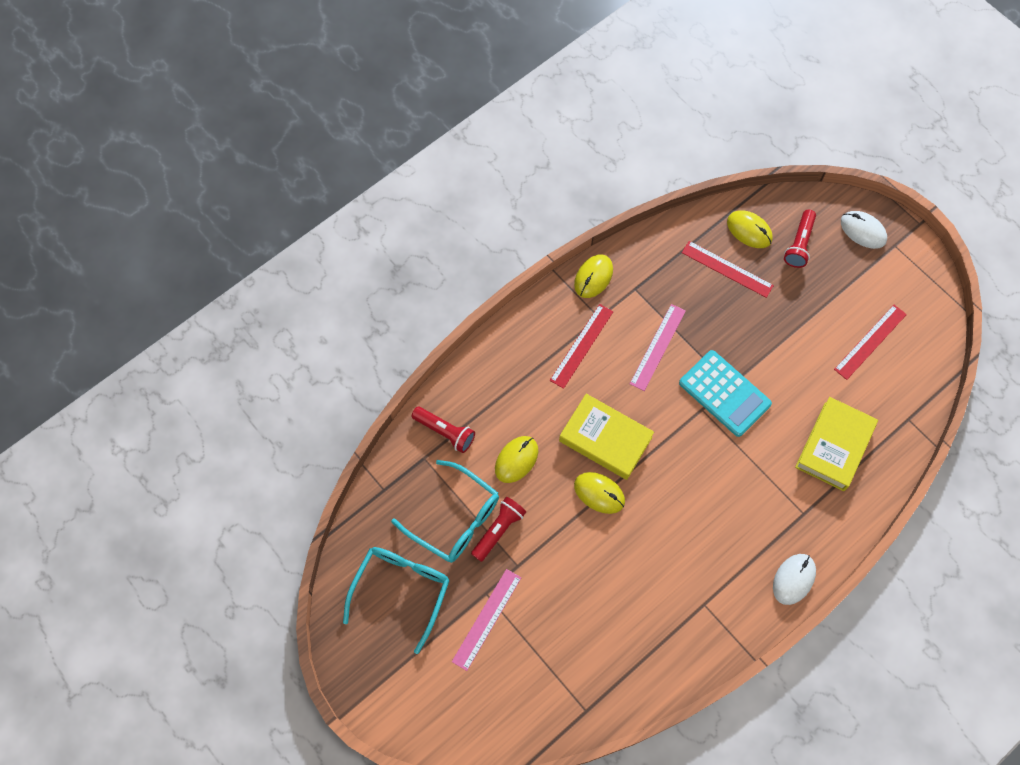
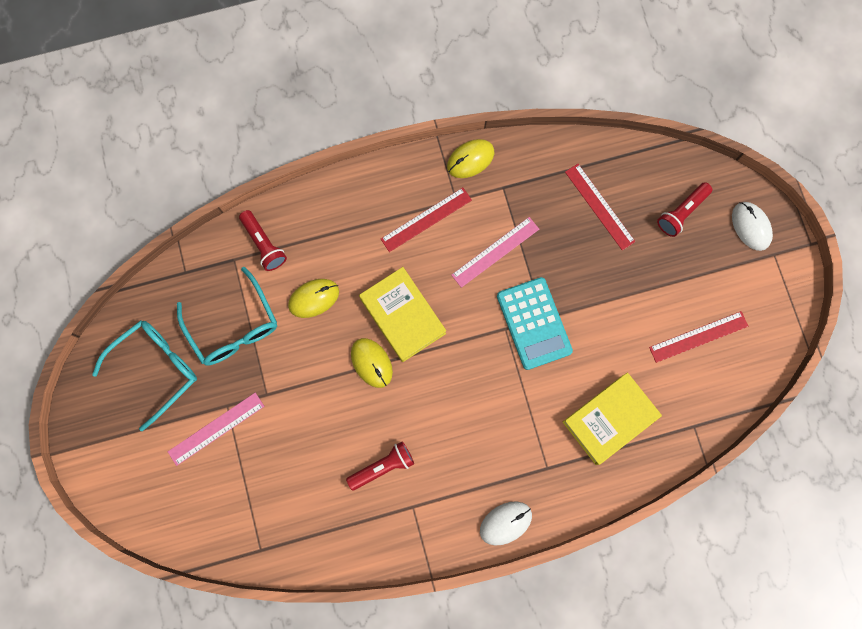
camera: 25 degrees right, 10 degrees up
red flashlight [471,497,526,562] -> red flashlight moved to [346,441,414,490]
yellow mouse [727,210,773,248] -> none

